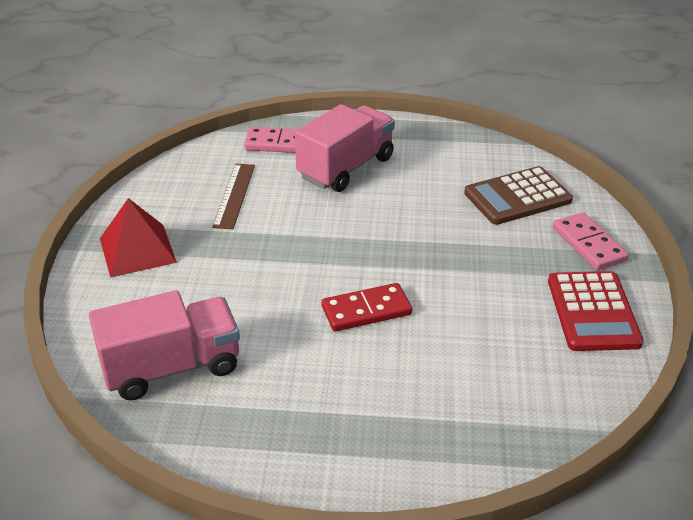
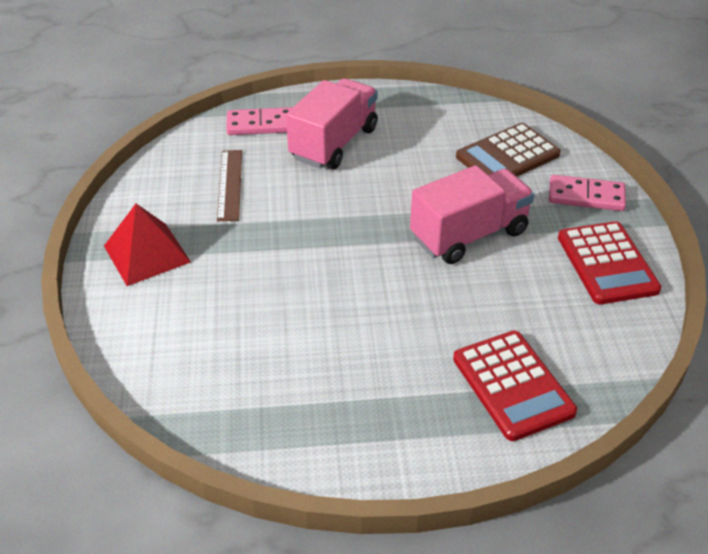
camera: 10 degrees left, 5 degrees up
pink truck [89,290,240,401] -> pink truck moved to [410,165,535,264]
red domino [321,283,412,332] -> none
pink domino [553,212,629,270] -> pink domino turned 45 degrees counterclockwise [549,175,626,211]
none -> red calculator [453,331,577,441]

